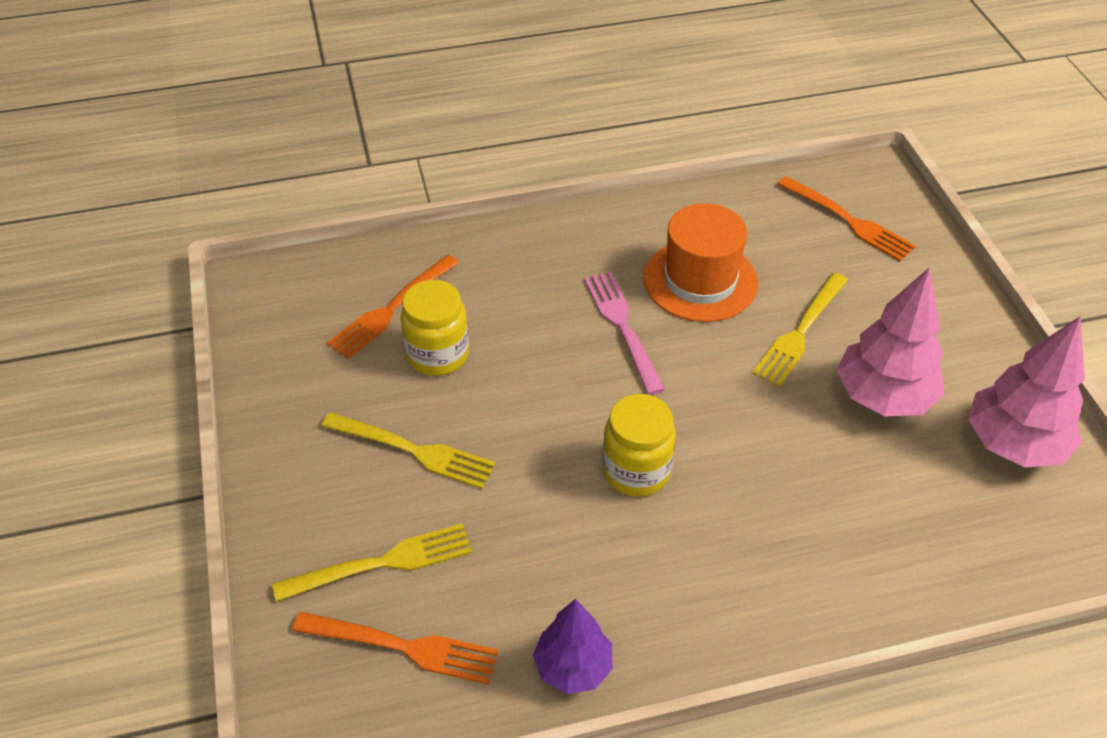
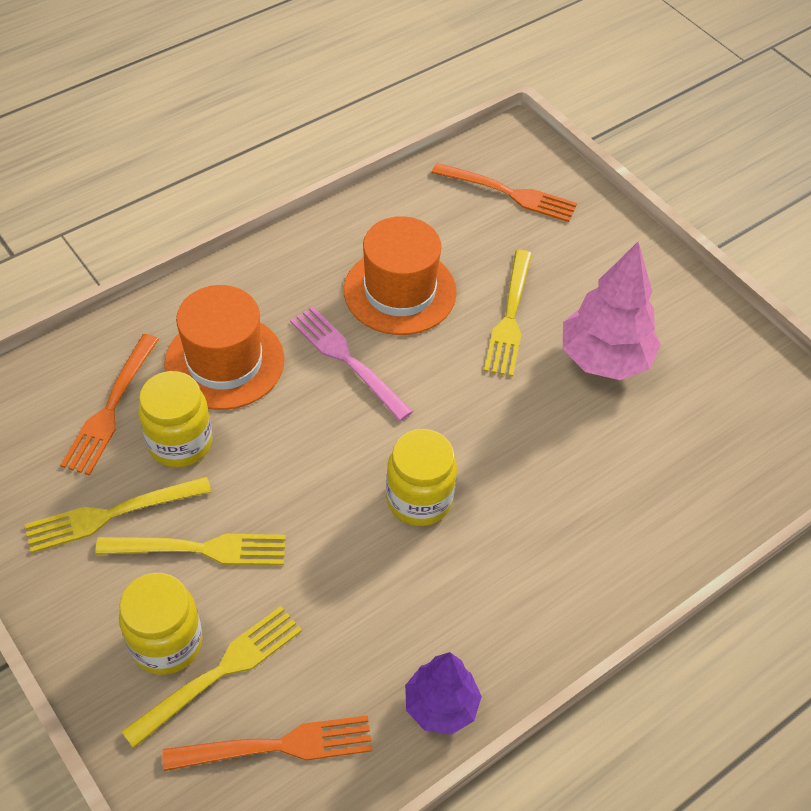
camera: 25 degrees left, 5 degrees up
pink tree [968,316,1085,467] -> none
none -> yellow fork [25,476,211,553]
none -> yellow jar [119,573,203,675]
none -> orange hat [164,285,284,410]

